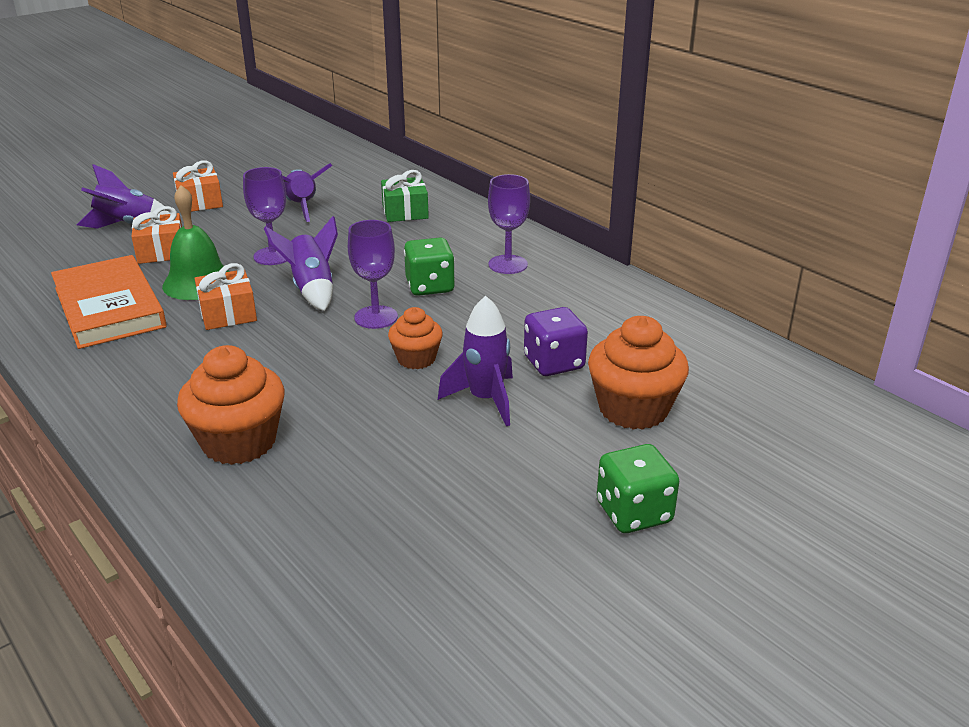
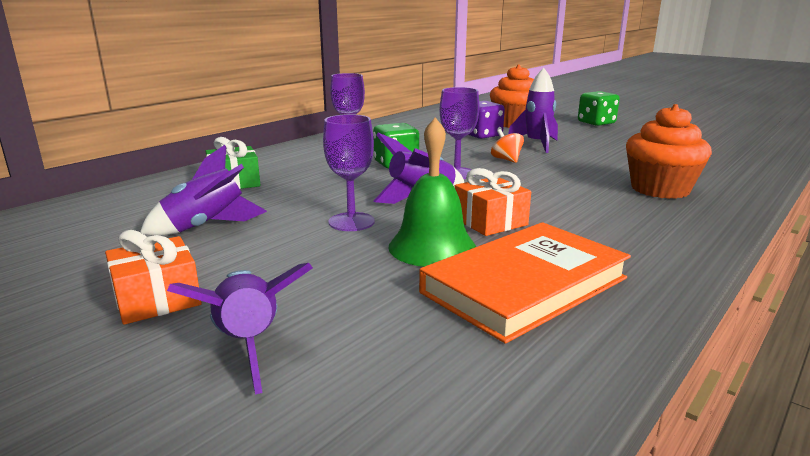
camera: 100 degrees left, 10 degrees down
orange gift [131,206,182,264] -> none
orange cupcake [388,307,443,369] -> orange spinning top [491,129,524,163]

